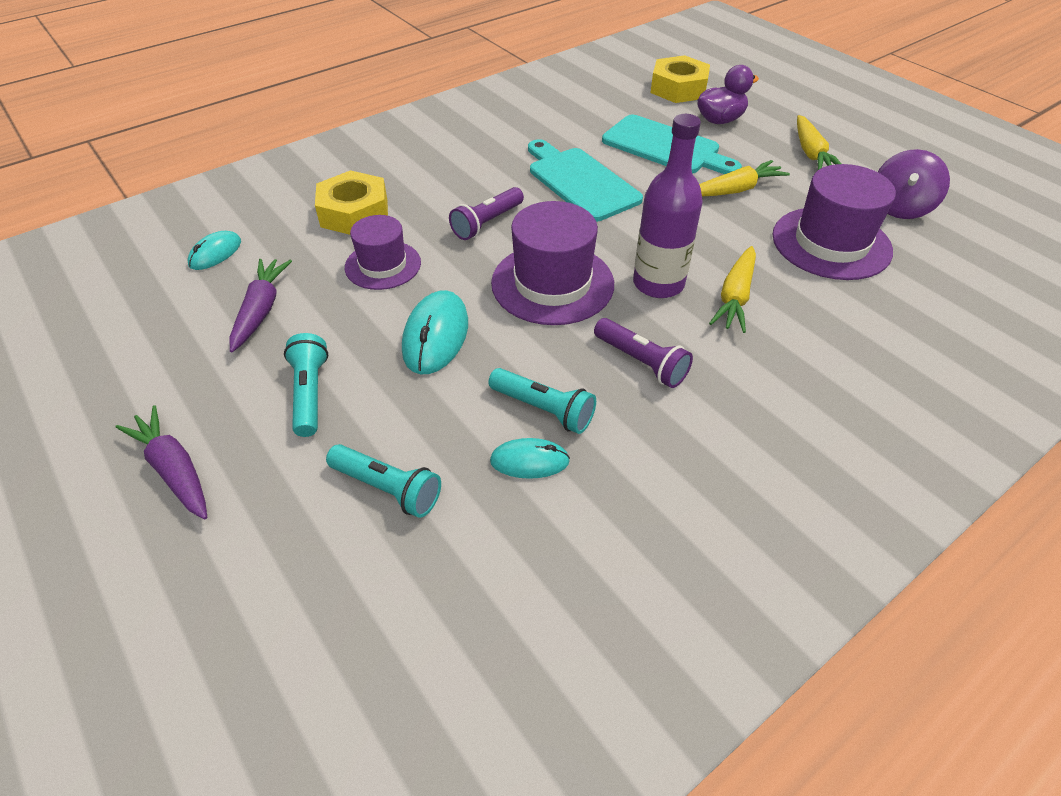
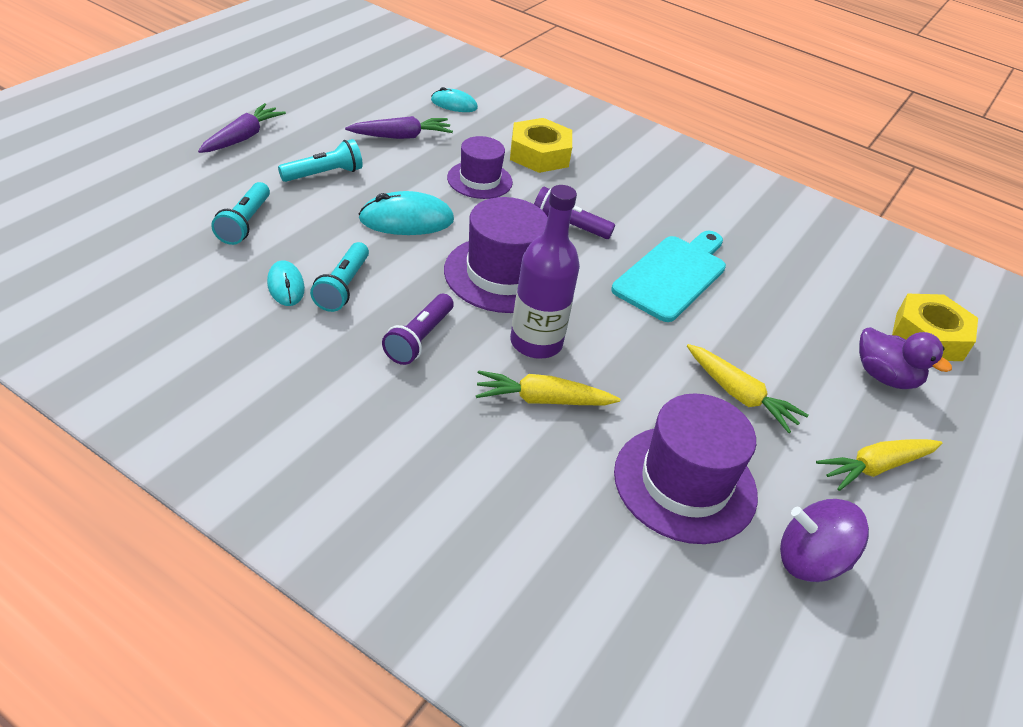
camera: 65 degrees right, 5 degrees down
turquoise cutting board [602,115,742,174] -> none

